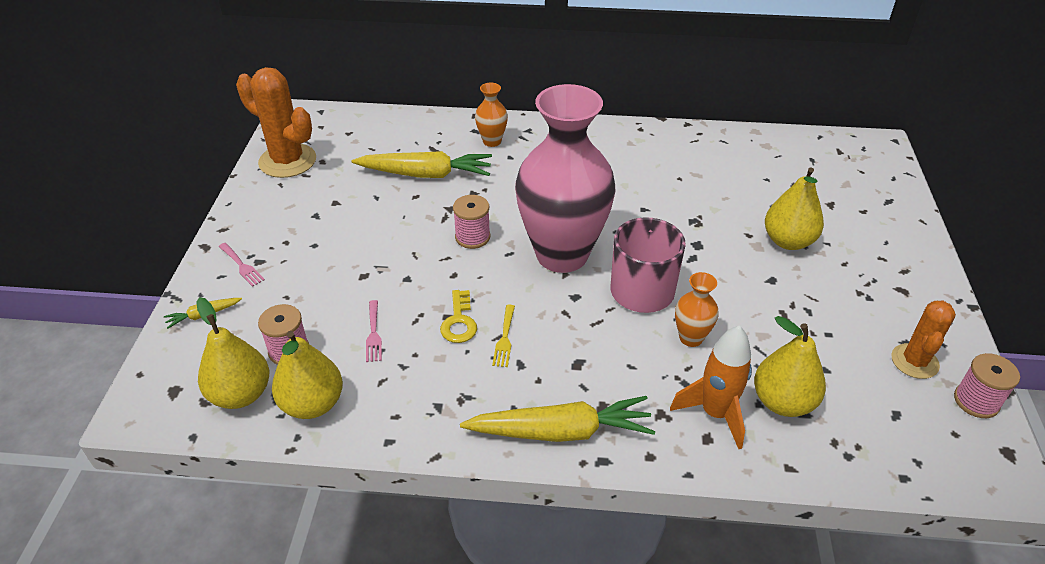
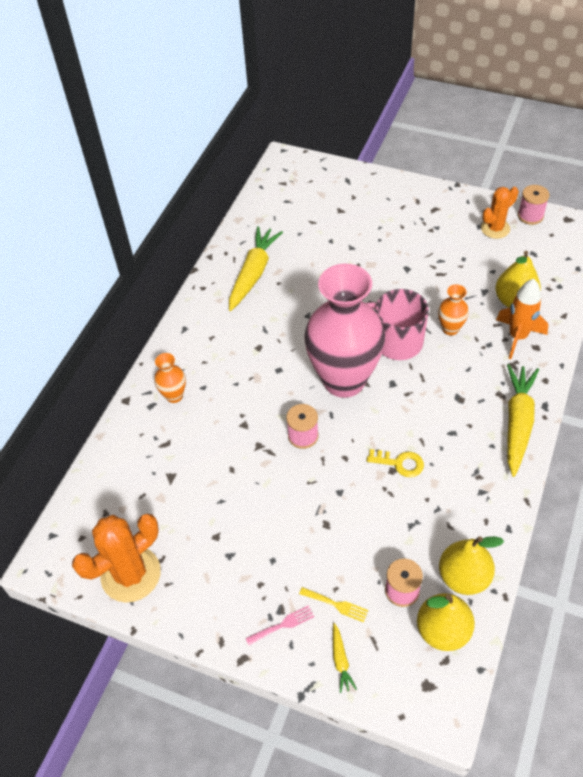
camera: 70 degrees left, 10 degrees up
yellow carrot [352,151,492,178] -> yellow carrot moved to [229,226,283,311]
pink fork [366,300,382,362] -> none
yellow fork [492,305,515,367] -> yellow fork moved to [299,587,368,622]
yellow pear [765,167,824,250] -> none
orange cactus [891,301,956,379] -> orange cactus turned 75 degrees counterclockwise [481,187,519,239]

